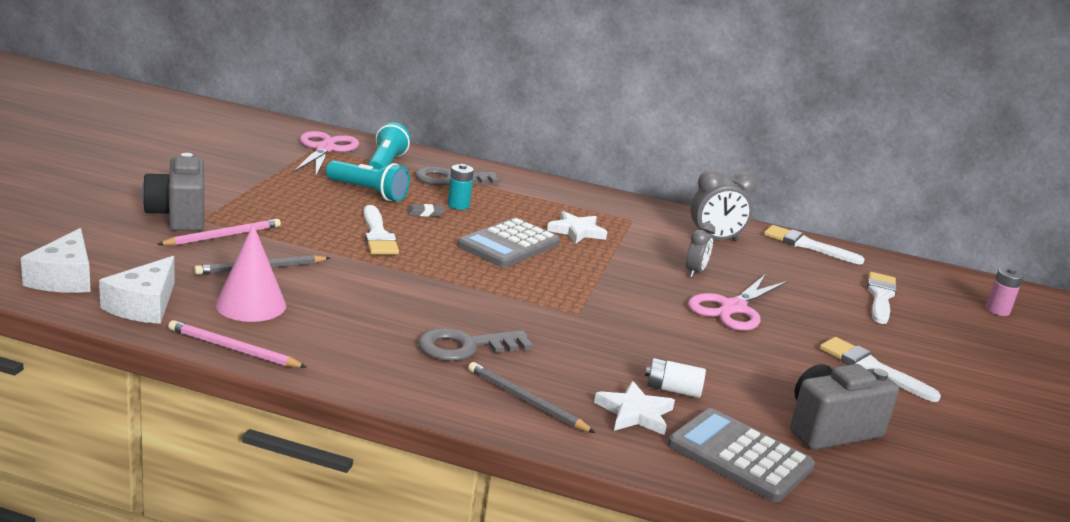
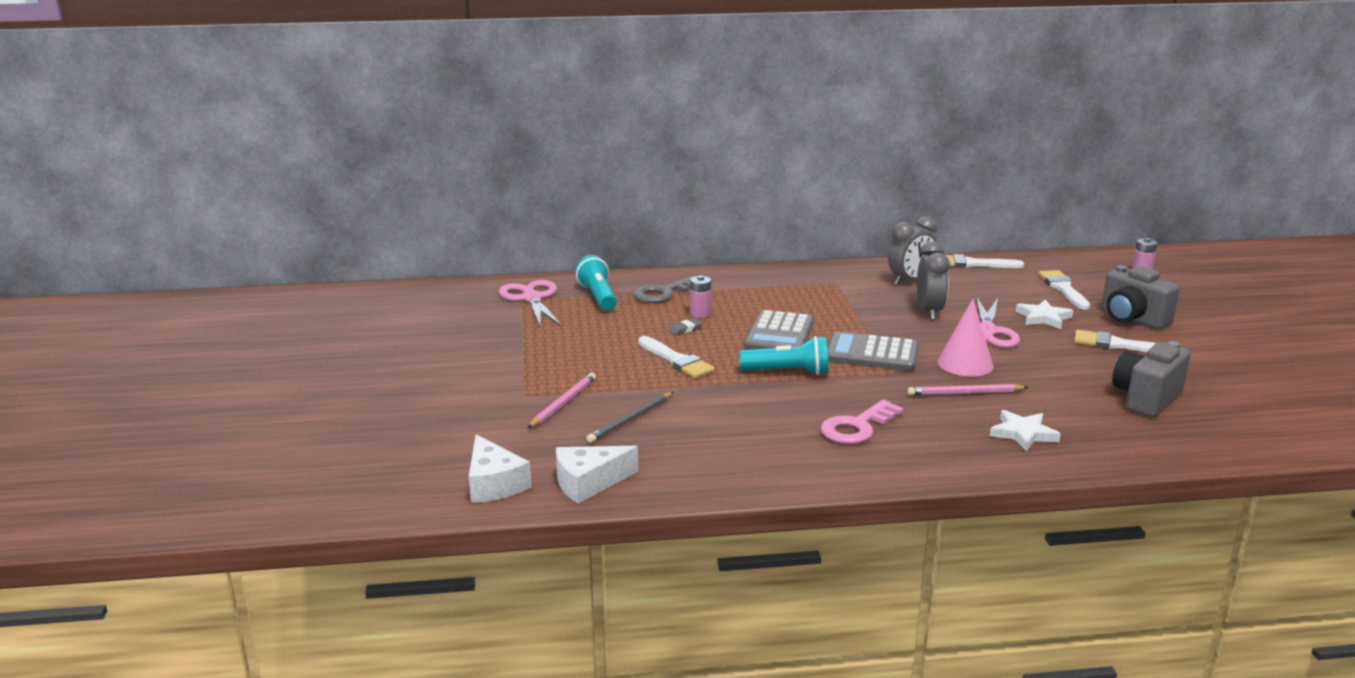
camera: 20 degrees left, 0 degrees up
white cheese [99,256,174,324] -> white cheese turned 75 degrees clockwise [556,446,638,504]
grey camera [142,153,204,231] -> grey camera moved to [1102,265,1180,329]
pink pencil [168,320,306,368] -> pink pencil moved to [907,384,1029,395]
pink cone [216,224,286,322] -> pink cone moved to [937,299,994,376]
turquoise flashlight [326,160,410,201] -> turquoise flashlight moved to [739,336,828,375]
grey key [418,328,533,361] -> pink key [821,400,904,444]
turquoise battery [448,164,474,210] -> pink battery [690,275,711,318]
grey pencil [468,362,595,433] -> none
white star [547,211,607,244] -> white star moved to [1016,300,1073,329]
white battery [645,358,706,398] -> none
grey calculator [668,408,815,502] -> grey calculator moved to [827,331,919,371]
grey clock [686,222,715,278] -> grey clock [917,241,950,320], size x1.57

